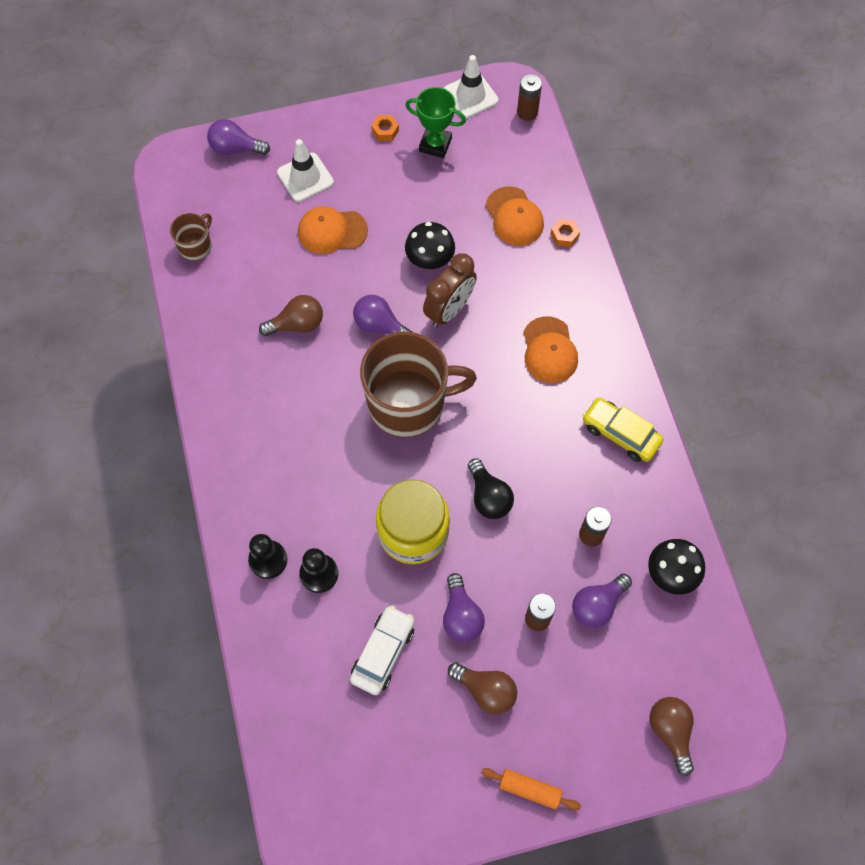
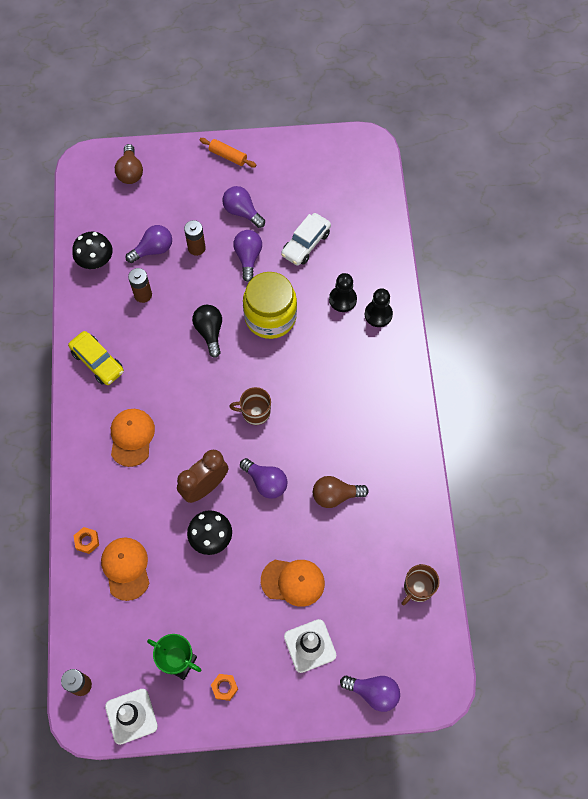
camera: 170 degrees left, 0 degrees up
brown mug [360,332,477,437] -> brown mug [229,387,271,425], size x0.46
brown light bulb [448,662,517,715] -> purple light bulb [222,186,265,228]

